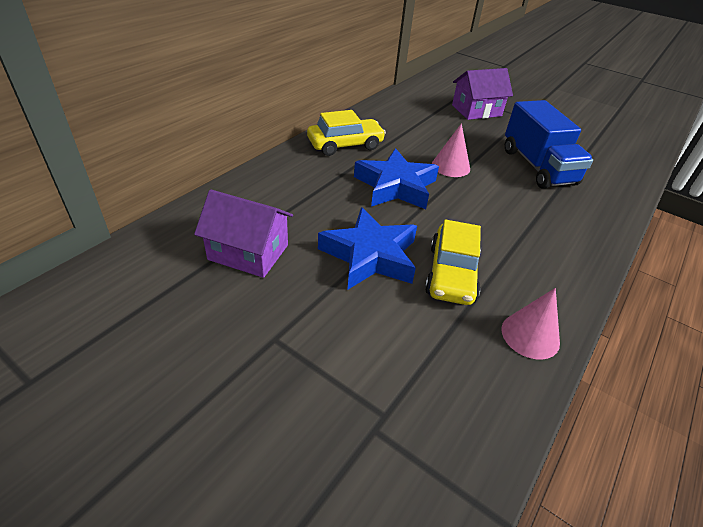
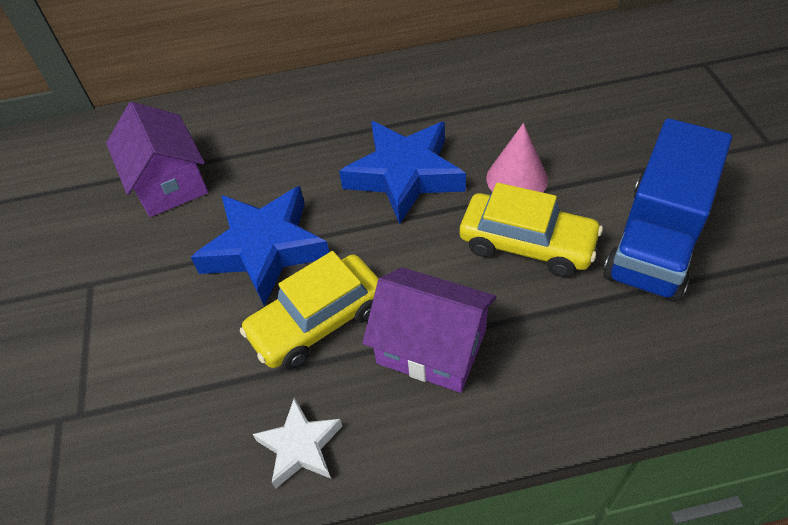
camera: 50 degrees right, 10 degrees up
yellow car [307,110,386,156] -> yellow car moved to [460,183,603,277]
purple house [452,68,513,120] -> purple house moved to [362,267,496,393]
pink cone [502,288,560,360] -> white star [253,398,342,489]

